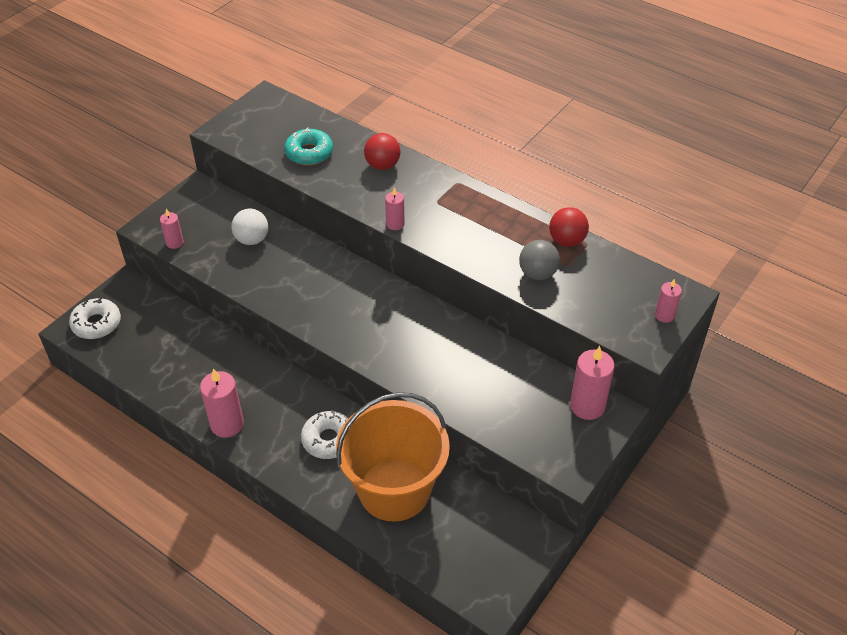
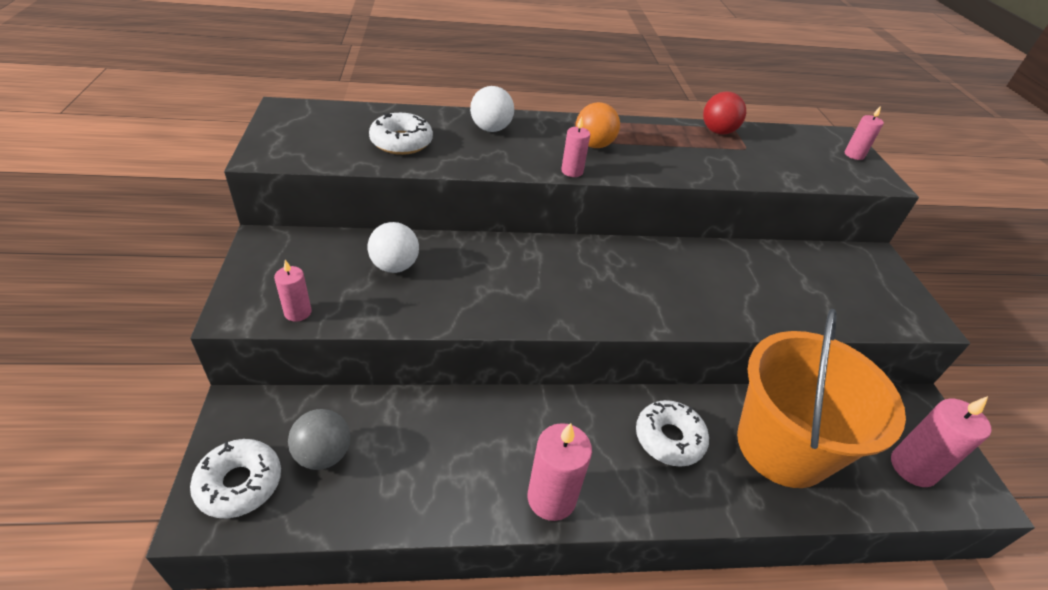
camera: 45 degrees left, 5 degrees down
turquoise donut [284,127,333,165] -> white donut [369,113,433,155]
red ball [364,133,400,170] -> white ball [470,86,514,132]
grey ball [519,240,560,280] -> grey ball moved to [288,409,350,470]
pink candle [570,346,615,420] -> pink candle moved to [891,396,992,487]
none -> orange ball [576,102,620,148]

